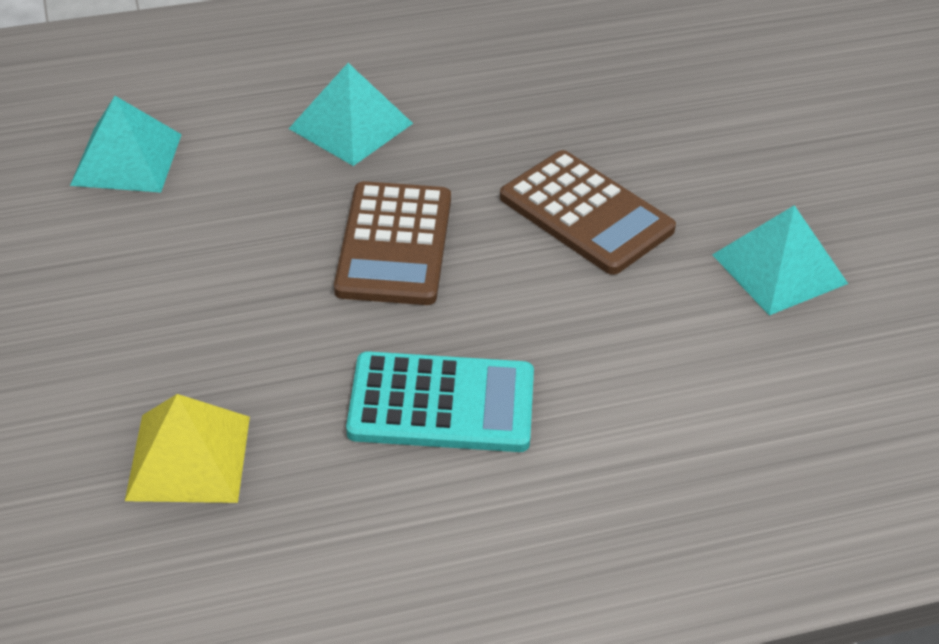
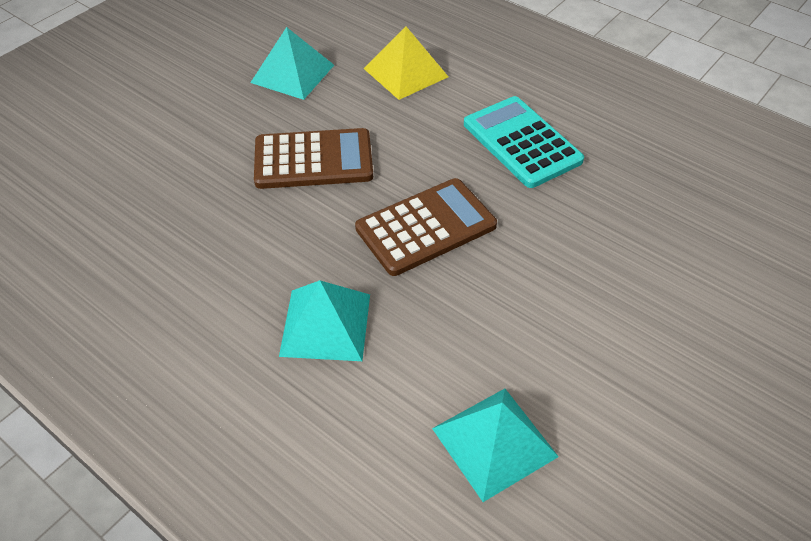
camera: 125 degrees left, 5 degrees up
yellow pyramid [125,394,250,503] -> yellow pyramid moved to [364,26,448,100]
brown calculator [500,150,676,275] -> brown calculator turned 75 degrees clockwise [254,128,373,189]

